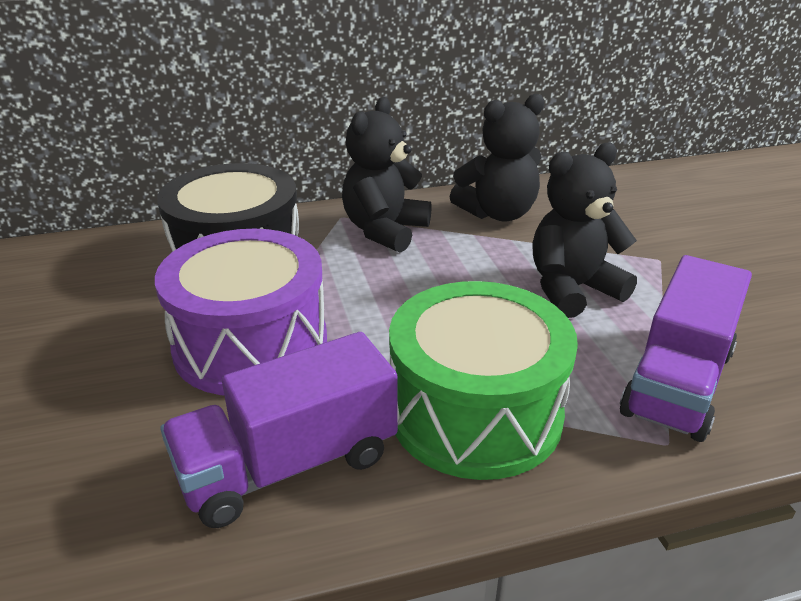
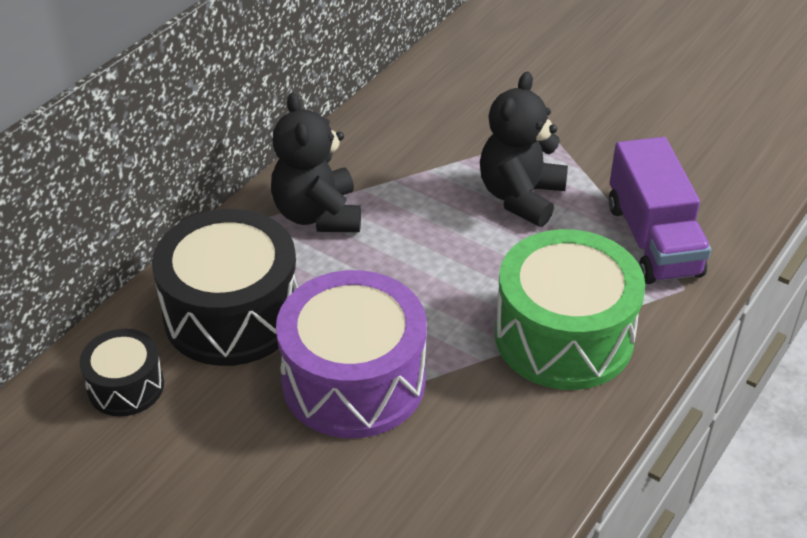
camera: 40 degrees left, 10 degrees up
purple truck [160,332,398,528] -> none
black teddy bear [450,94,545,222] -> none
none -> black drum [79,329,164,416]

